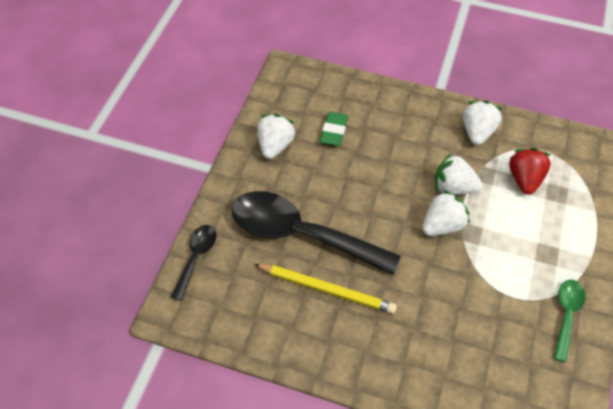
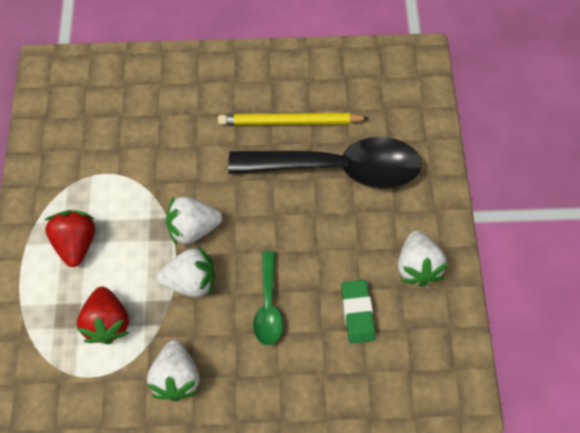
camera: 160 degrees right, 10 degrees up
black spoon [171,225,216,301] -> none
white strawberry [423,190,470,236] -> white strawberry turned 45 degrees clockwise [166,196,222,246]
green spoon [554,280,585,362] -> green spoon moved to [253,251,283,345]
none -> red strawberry [45,210,95,267]

